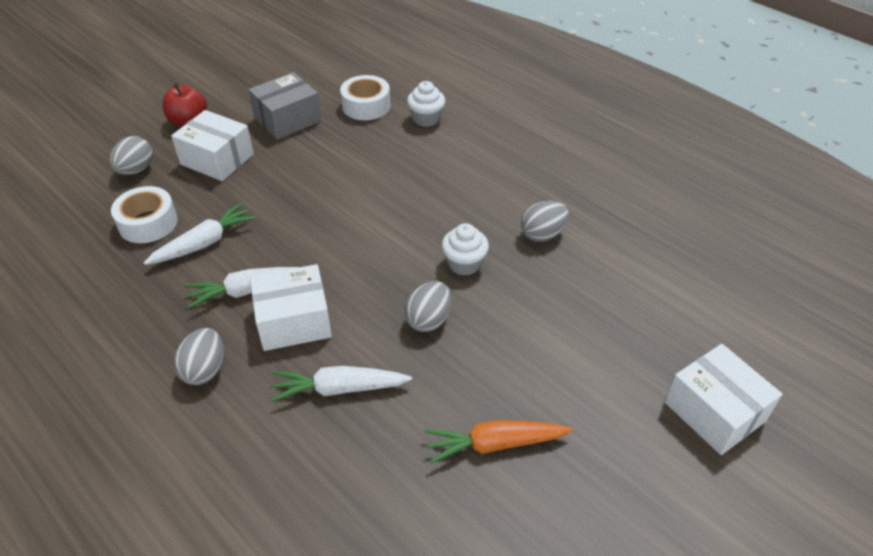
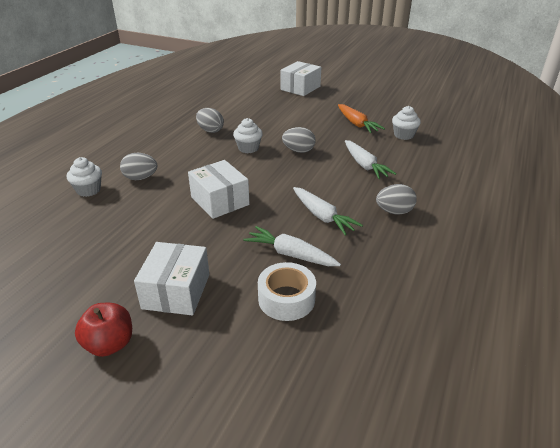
camera: 110 degrees left, 10 degrees down
grey egg [110,136,153,175] -> grey egg moved to [120,153,157,180]
grey box [248,72,321,140] -> none
white box [250,264,332,351] -> white box moved to [188,160,250,219]
white tape [340,75,390,120] -> none
none -> white cupcake [392,106,421,140]

